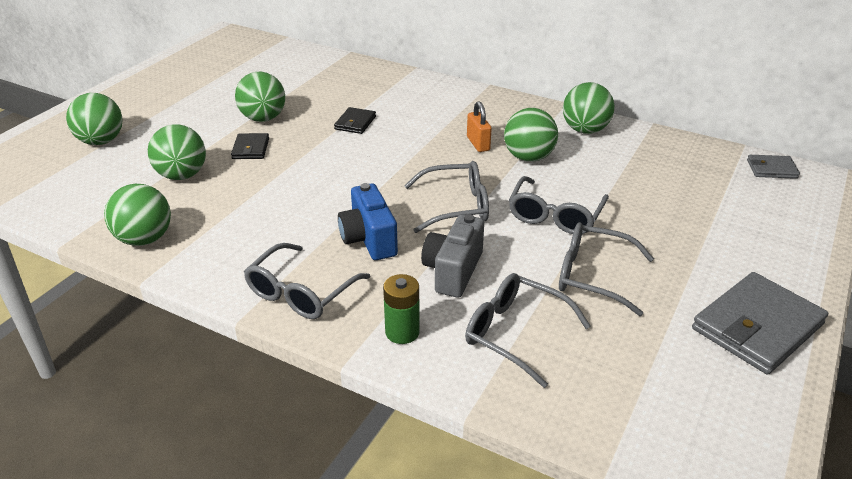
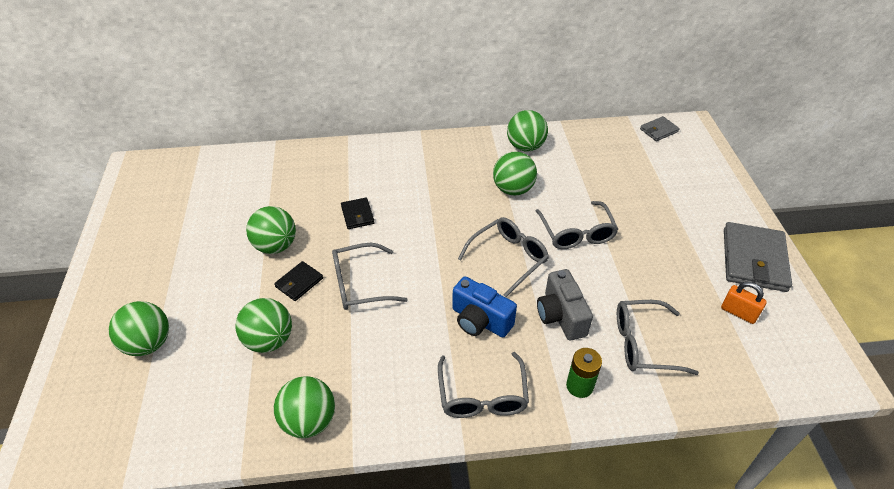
camera: 35 degrees left, 10 degrees up
black wallet [231,133,269,159] -> black wallet turned 75 degrees clockwise [274,261,323,301]
orange padlock [467,101,492,152] -> orange padlock moved to [721,282,767,324]
grey glasses [559,222,654,316] -> grey glasses moved to [332,243,408,310]

